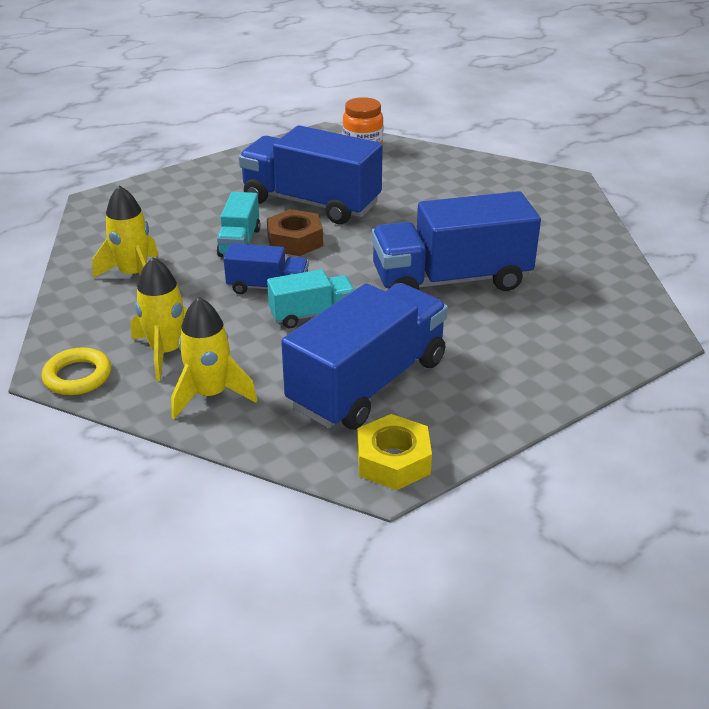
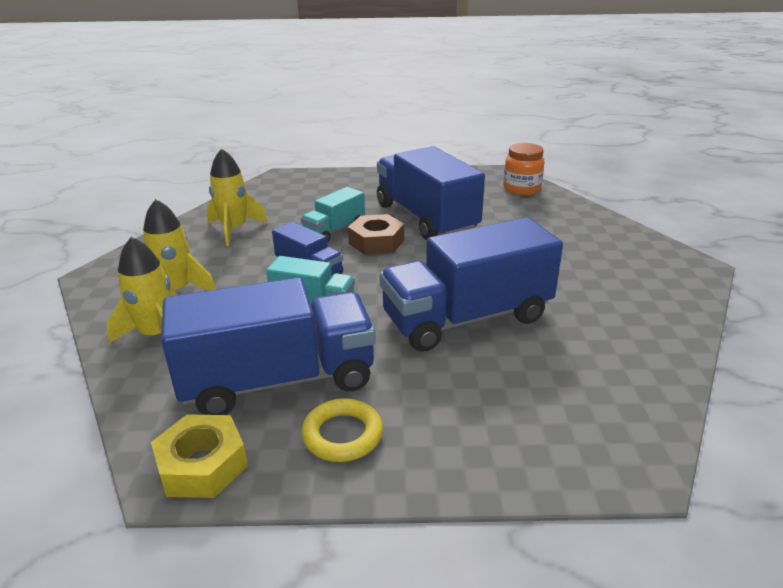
camera: 35 degrees right, 5 degrees down
yellow ring [42,347,111,395] -> yellow ring moved to [301,398,383,462]
blue truck [371,191,541,291] -> blue truck turned 45 degrees counterclockwise [379,217,563,352]

